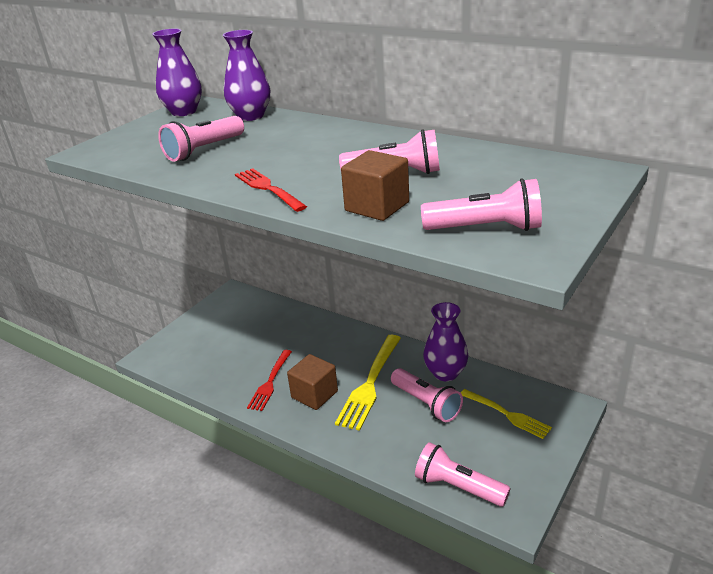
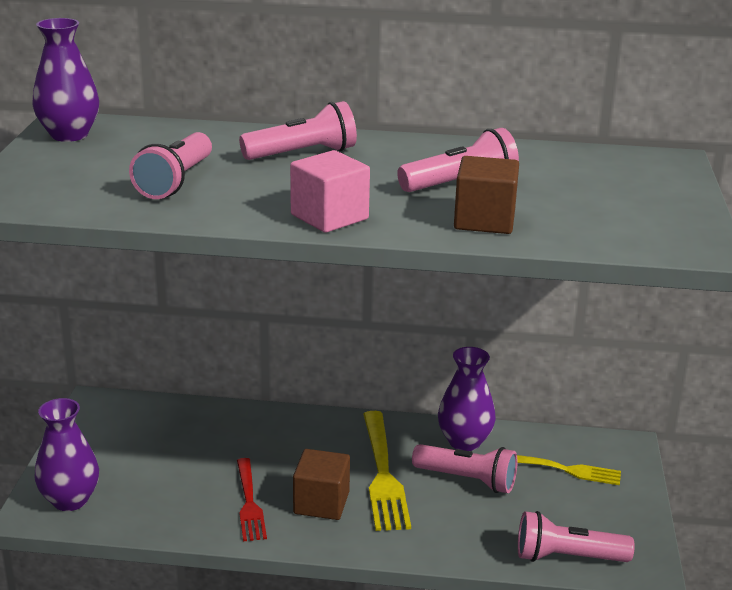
camera: 30 degrees left, 5 degrees down
purple vase [223,30,270,121] -> purple vase moved to [34,398,99,511]
red fork [235,168,307,212] -> pink cube [290,150,370,233]
pink flashlight [421,178,542,231] -> pink flashlight moved to [239,101,357,160]

